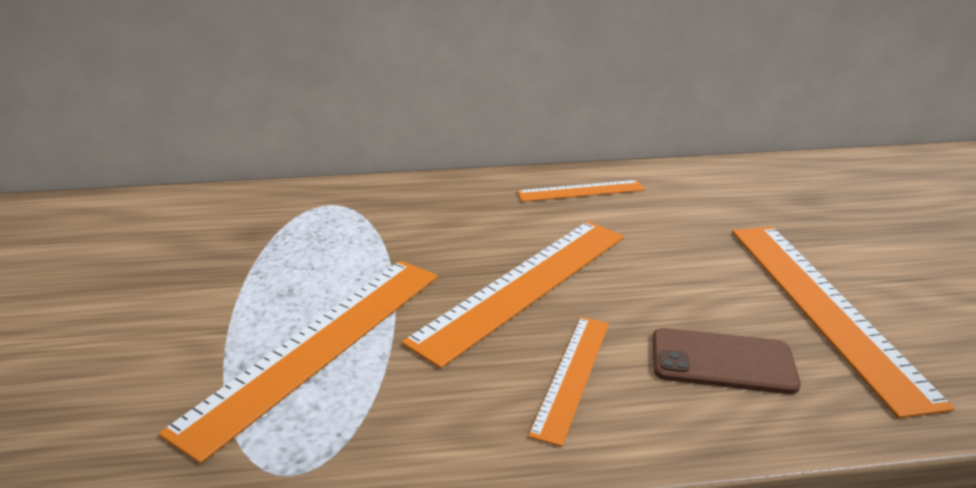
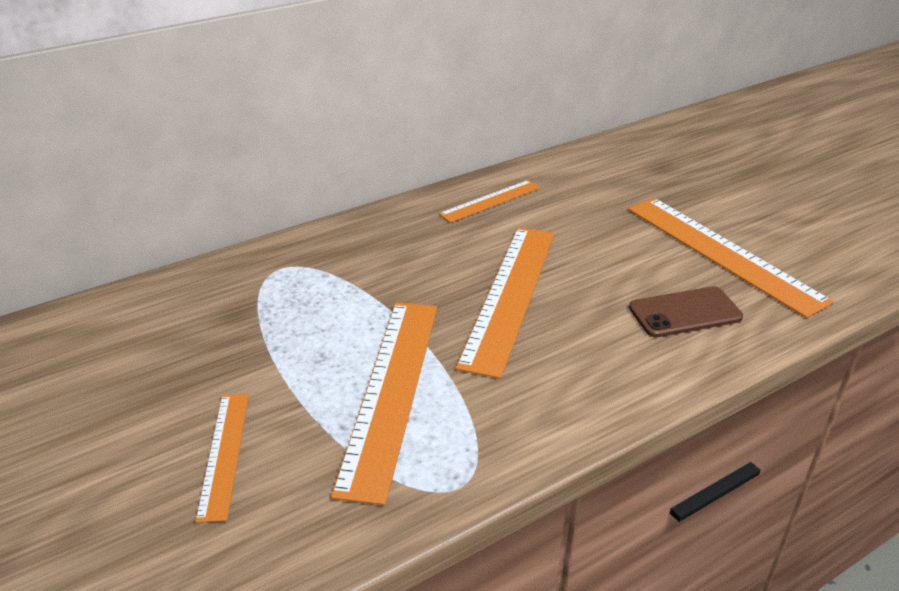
camera: 25 degrees left, 5 degrees up
orange ruler [528,317,609,447] -> orange ruler moved to [195,394,249,523]

